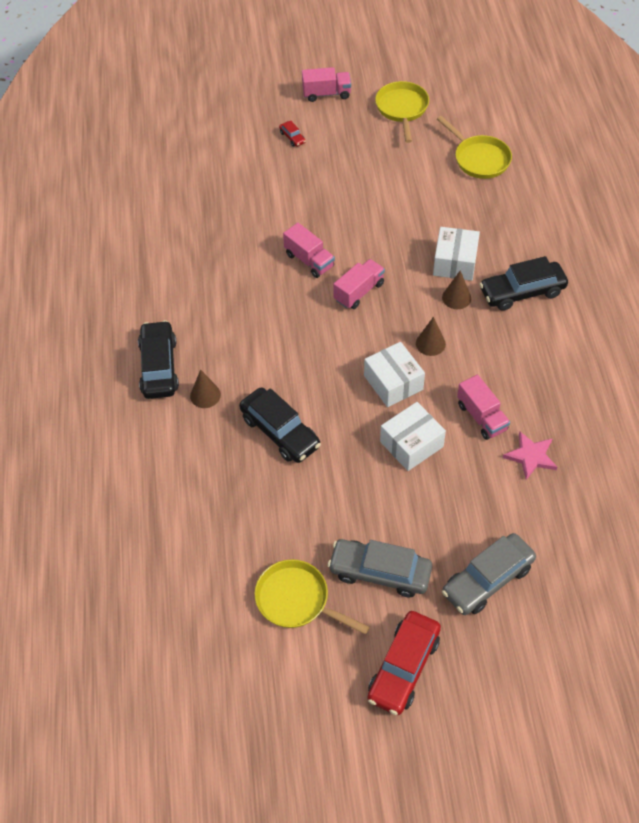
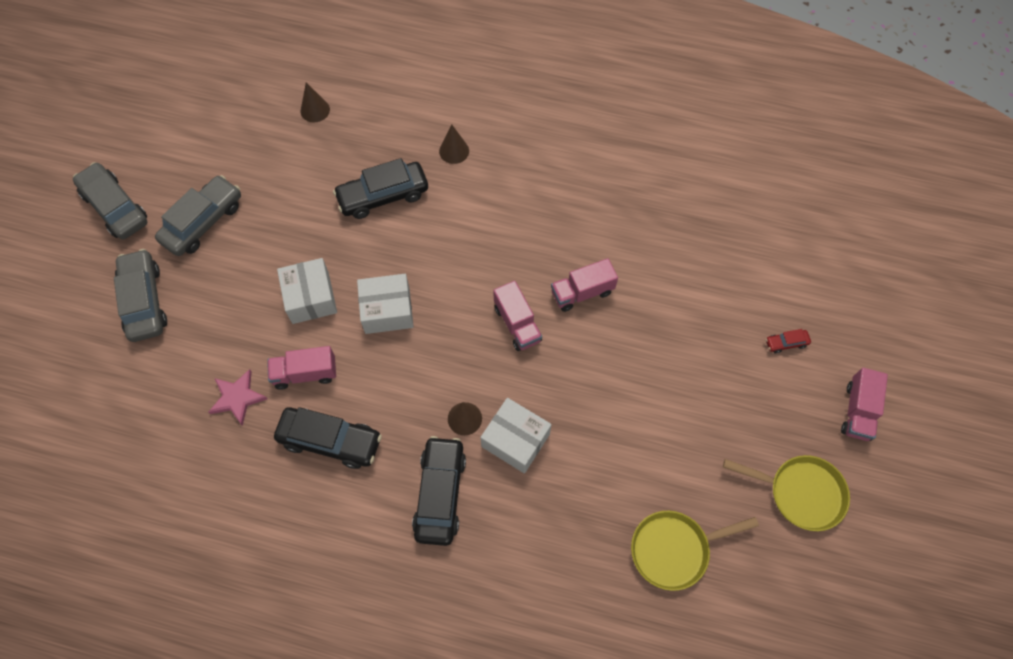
camera: 110 degrees right, 10 degrees up
black car [138,320,179,399] -> black car moved to [274,407,382,469]
yellow pan [254,559,369,634] -> none
red car [367,611,441,715] -> grey car [73,162,147,239]
brown cone [416,317,446,356] -> brown cone moved to [301,82,330,123]

